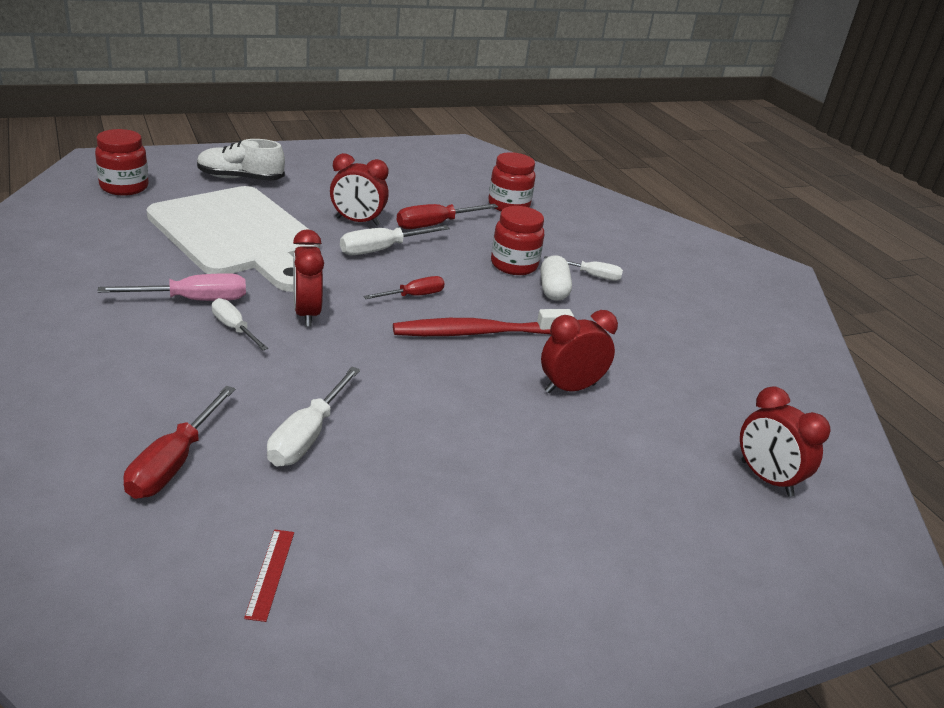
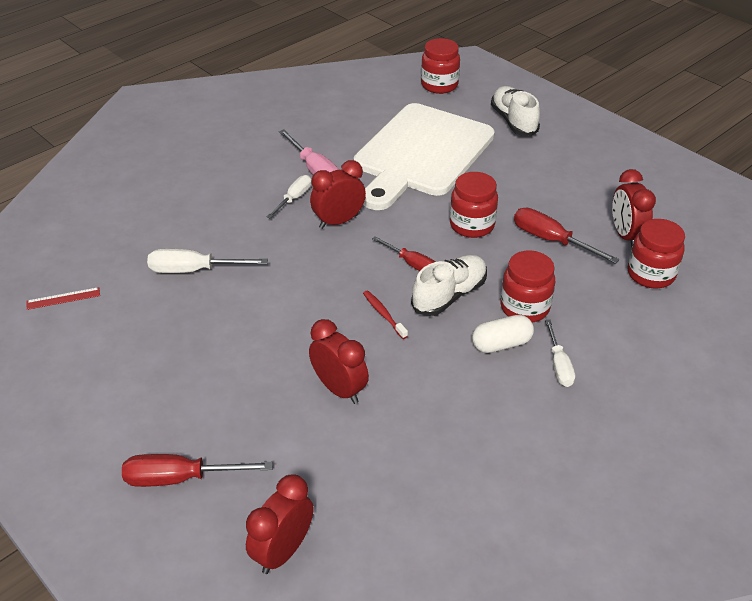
camera: 75 degrees right, 10 degrees up
red screwdriver [124,386,235,499] -> red screwdriver moved to [122,454,273,487]
red clock [330,153,389,226] -> red clock moved to [612,169,656,248]
white screwdriver [340,225,450,255] -> red jar [450,172,498,238]
red toothbrush [393,309,574,336] -> red toothbrush [363,290,408,339], size x0.46
none -> white shoe [411,255,487,316]

